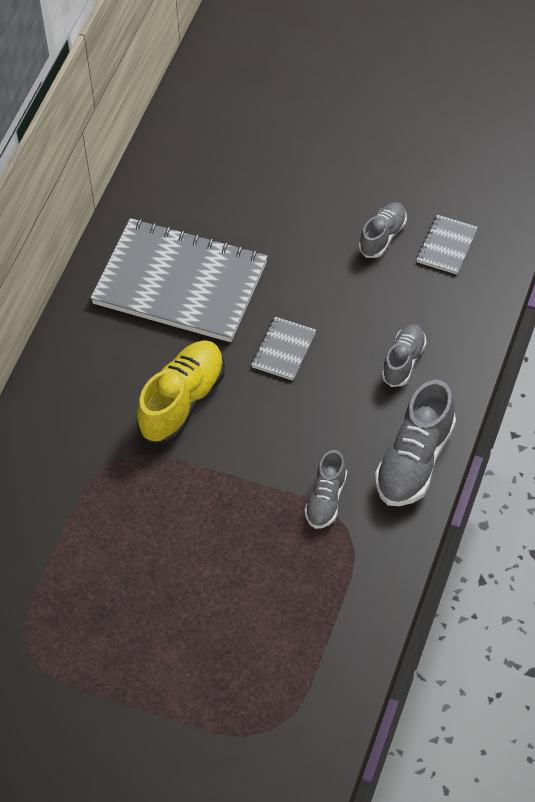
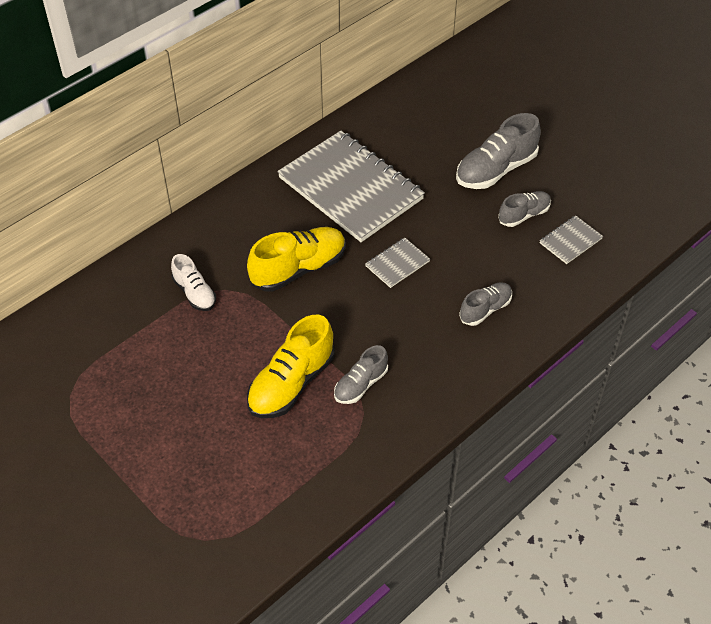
camera: 25 degrees right, 5 degrees down
grey shoe [375,380,456,506] -> grey shoe moved to [456,113,541,189]
none -> white shoe [171,254,216,311]
none -> yellow shoe [247,315,335,418]

